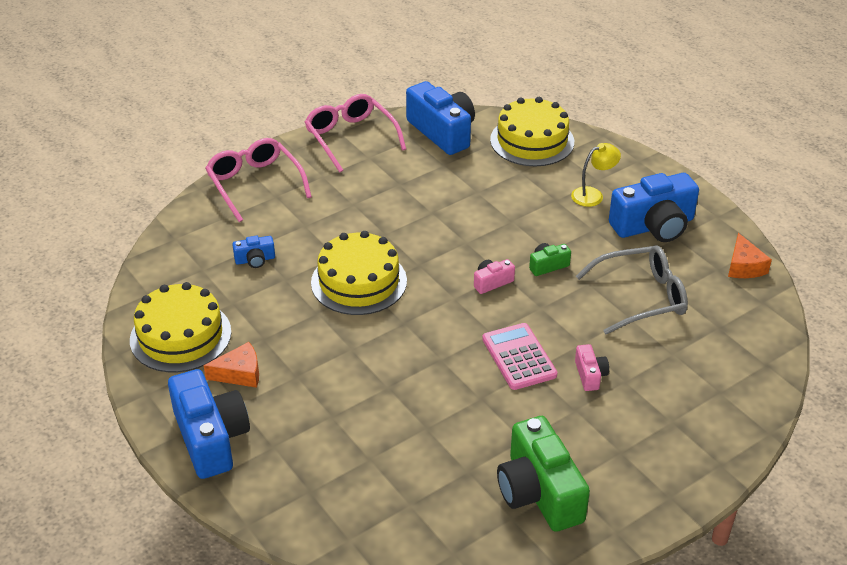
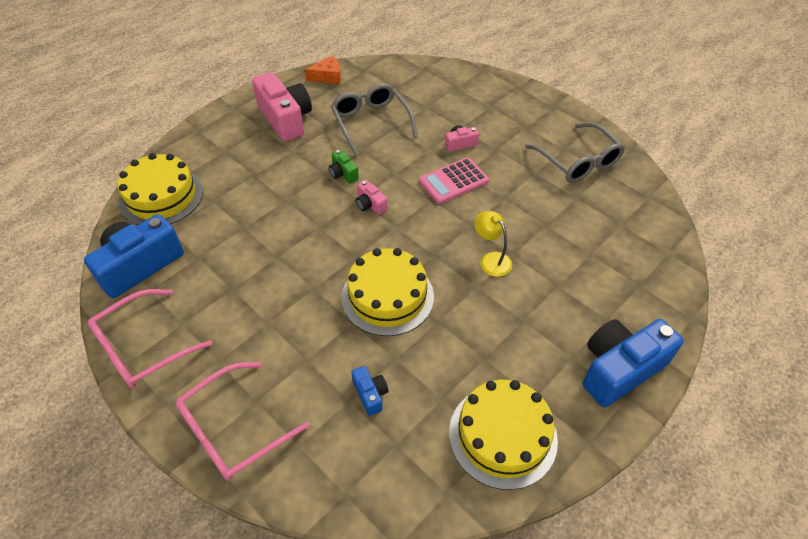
camera: 100 degrees left, 10 degrees up
orange cheese [203,342,259,388] -> none
green camera [497,416,590,532] -> grey glasses [525,122,625,183]
yellow lamp [571,143,621,207] -> yellow lamp moved to [474,211,512,277]
blue camera [609,173,699,242] -> pink camera [252,72,312,141]

